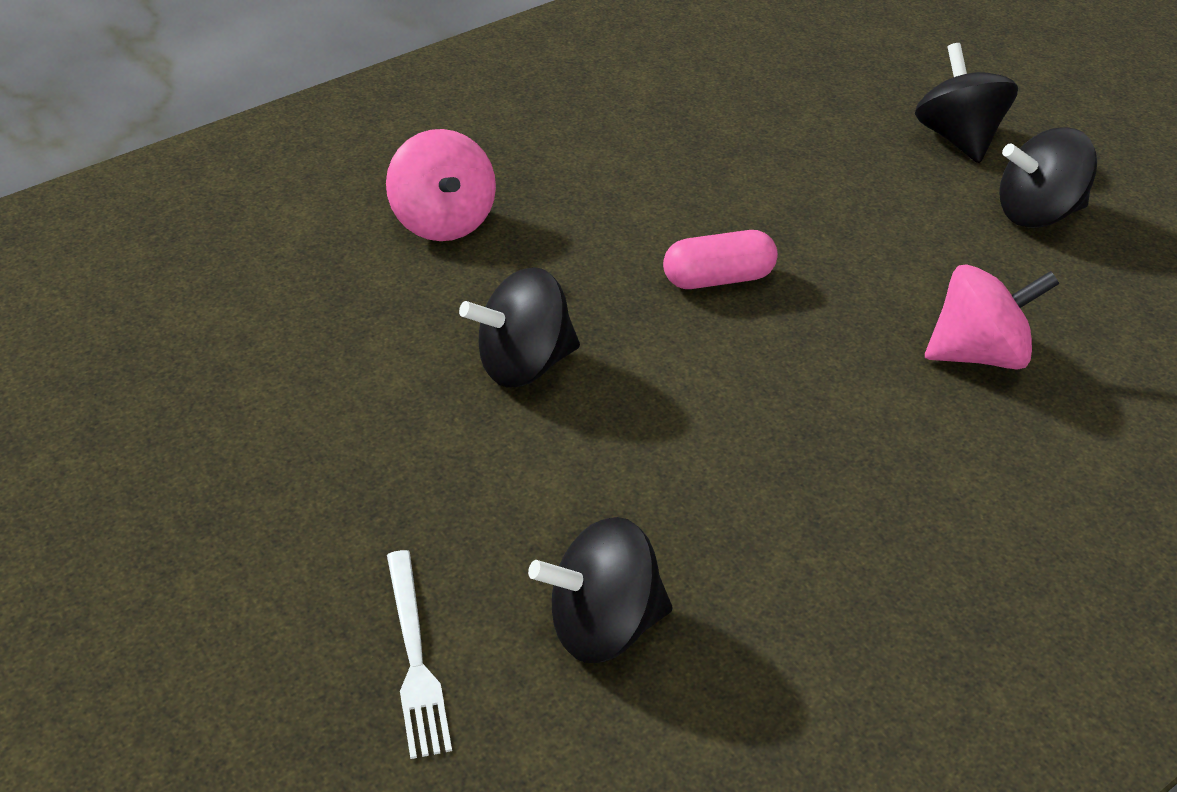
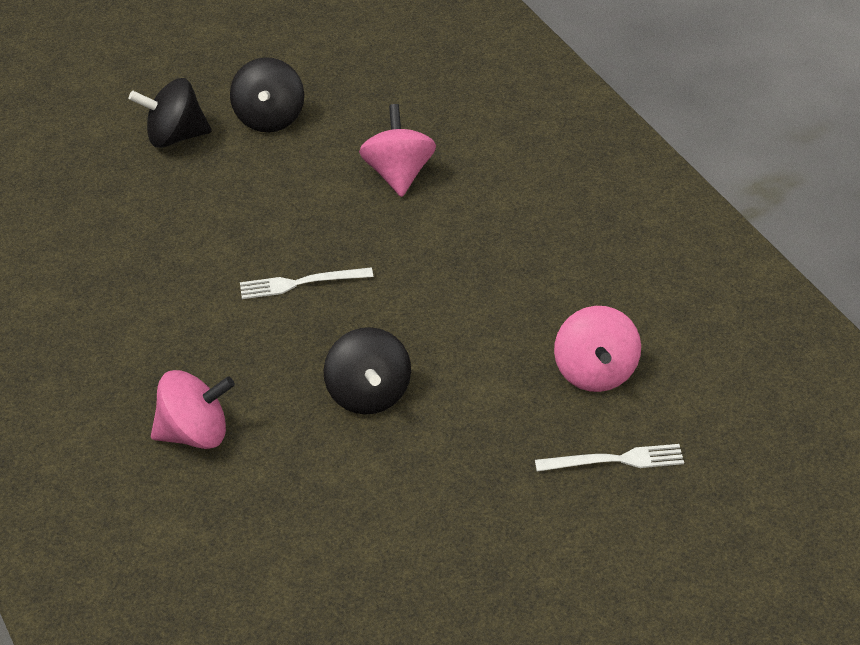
camera: 80 degrees left, 0 degrees up
black spinning top [528,517,672,663] -> pink spinning top [554,306,641,392]
pink capsule [663,230,778,289] -> white fork [240,267,373,299]

